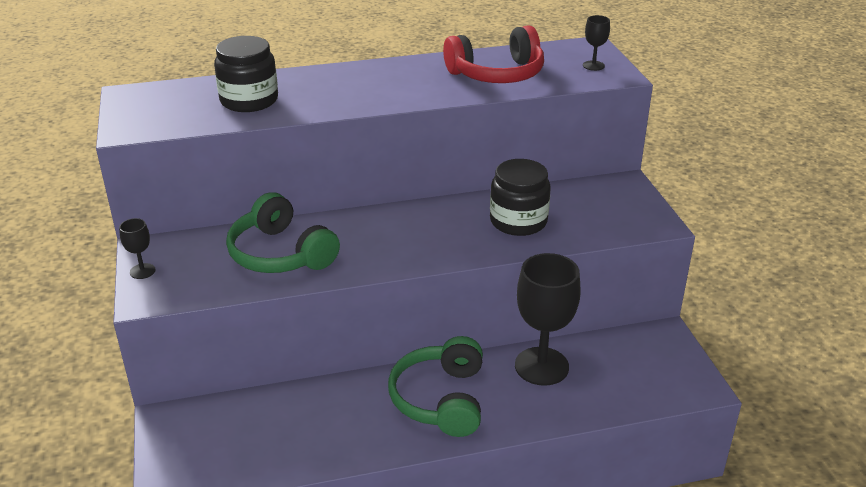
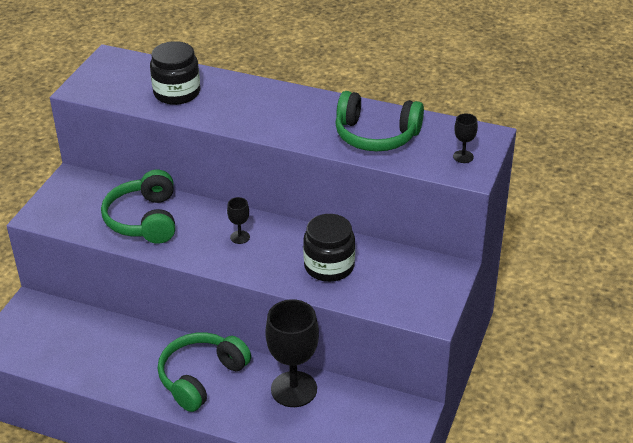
camera: 35 degrees right, 5 degrees up
black goblet [119,218,156,279] -> black goblet moved to [227,197,250,244]
red headphones [443,25,544,83] -> green headphones [335,91,424,151]

